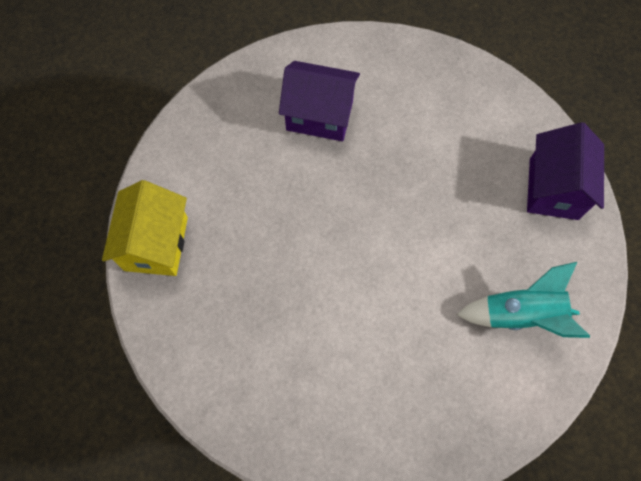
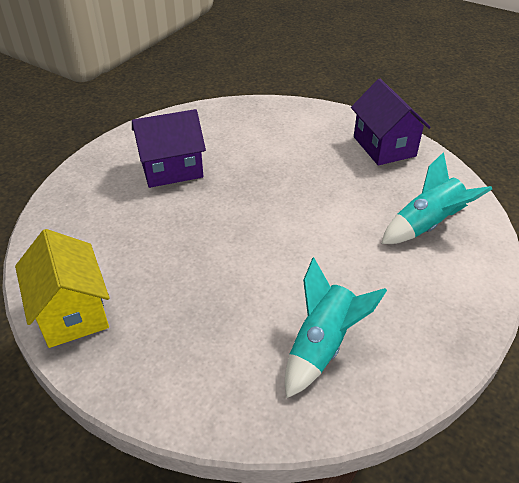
camera: 30 degrees left, 25 degrees down
none -> turquoise rocket [285,257,387,398]

